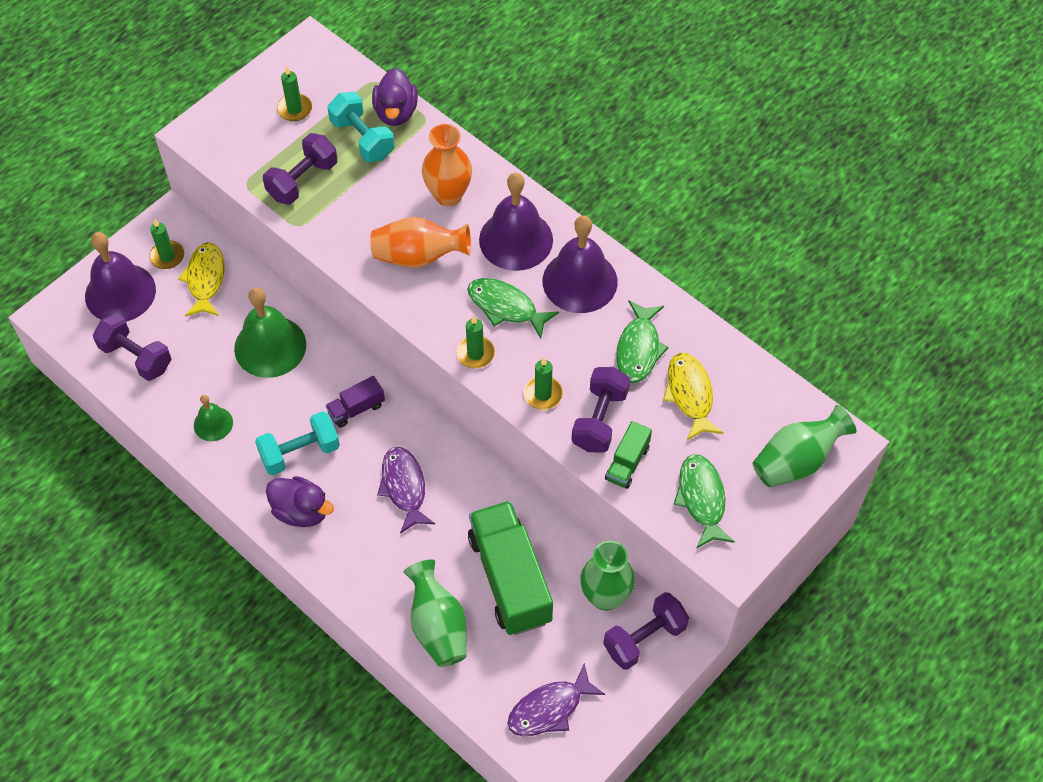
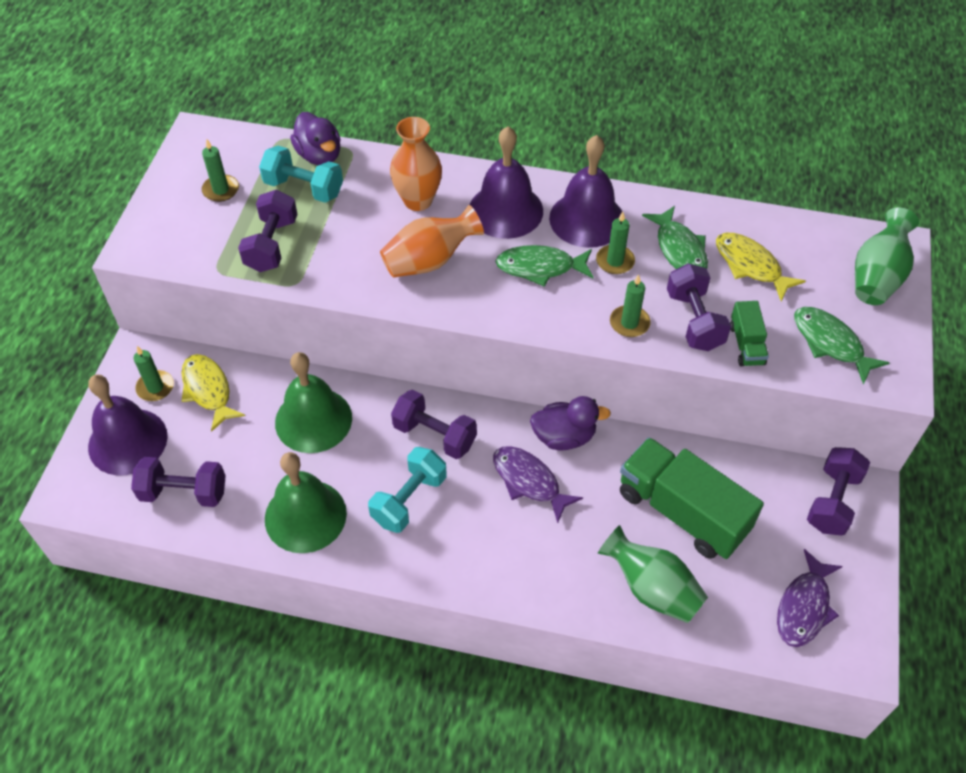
camera: 30 degrees left, 5 degrees down
green bell [194,395,233,441] -> green bell [265,452,347,553], size x1.88
purple duck [266,476,334,527] -> purple duck moved to [530,396,611,450]
purple truck [325,376,385,428] -> purple dumbbell [391,390,477,459]
green candle [456,316,495,368] -> green candle moved to [596,212,635,274]
green vase [580,541,635,611] -> none

